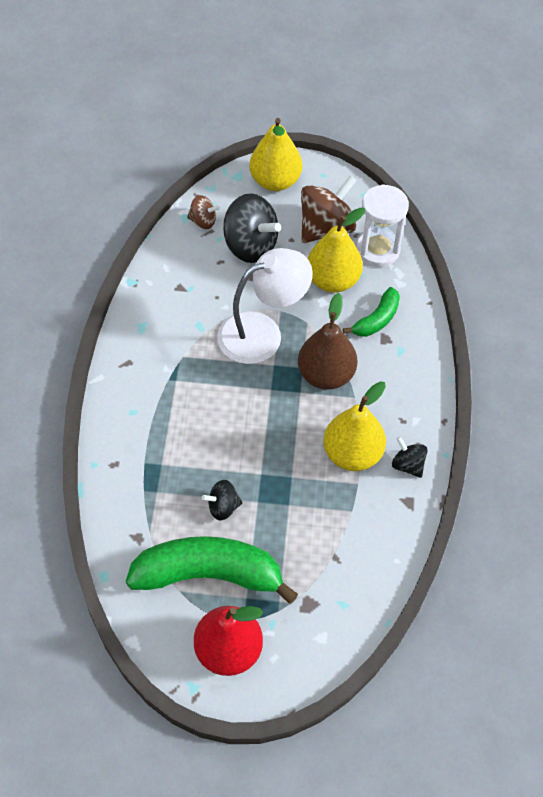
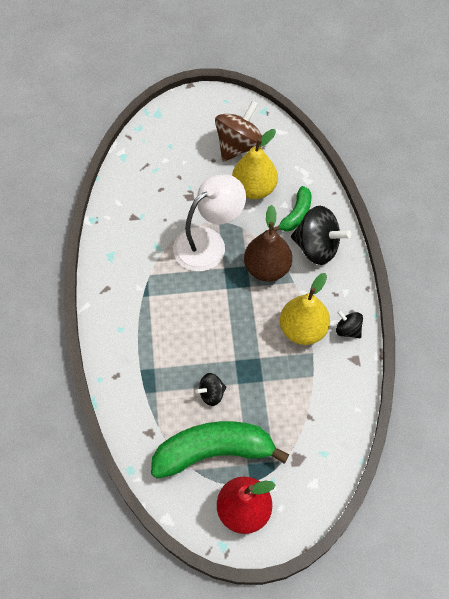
camera: 10 degrees left, 5 degrees up
brown spinning top [187,195,220,229] -> none
black spinning top [223,193,281,263] -> black spinning top moved to [291,206,351,265]
yellow pear [249,118,302,191] -> none
white hourglass [356,184,409,267] -> none

